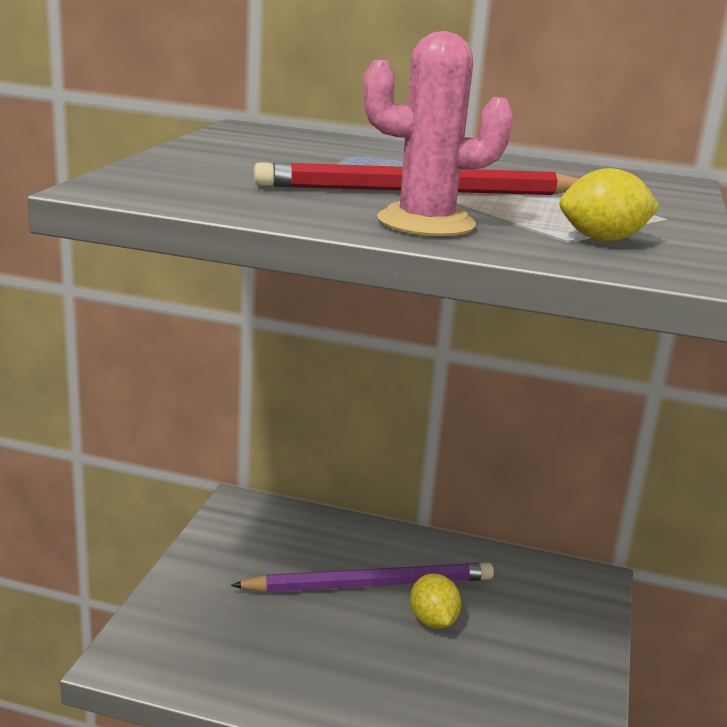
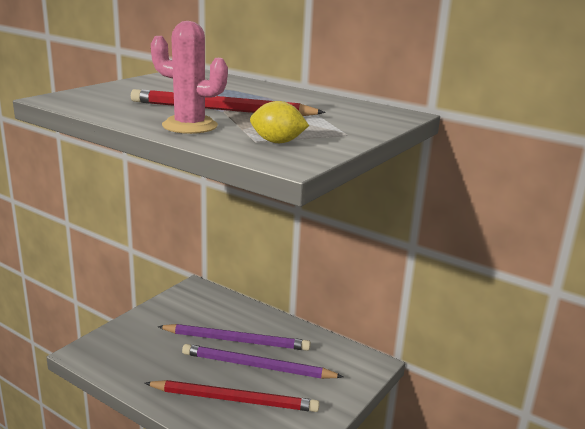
camera: 20 degrees right, 0 degrees up
yellow lemon [410,574,461,629] -> purple pencil [182,344,343,379]
none -> red pencil [145,380,320,412]

